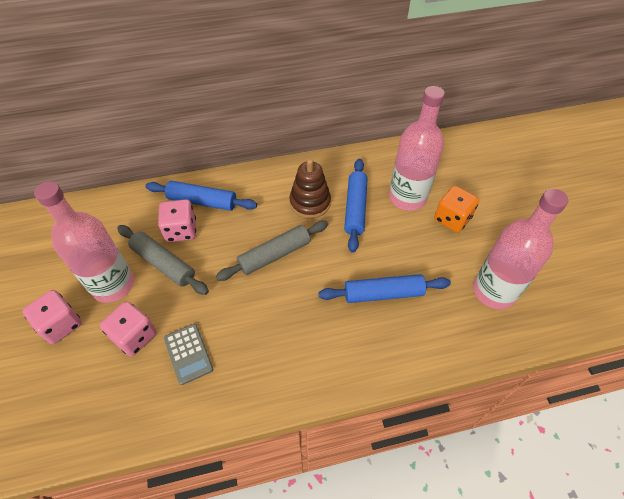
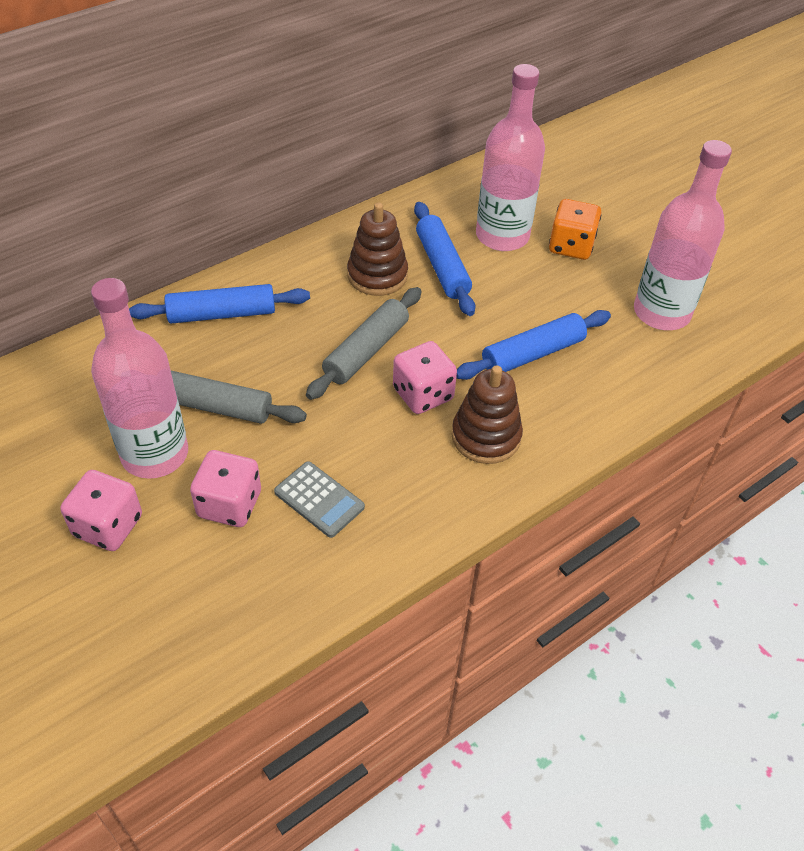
camera: 25 degrees left, 5 degrees down
pink dice [158,199,196,242] -> pink dice moved to [393,341,457,414]
none -> brown stacking toy [452,366,523,464]

